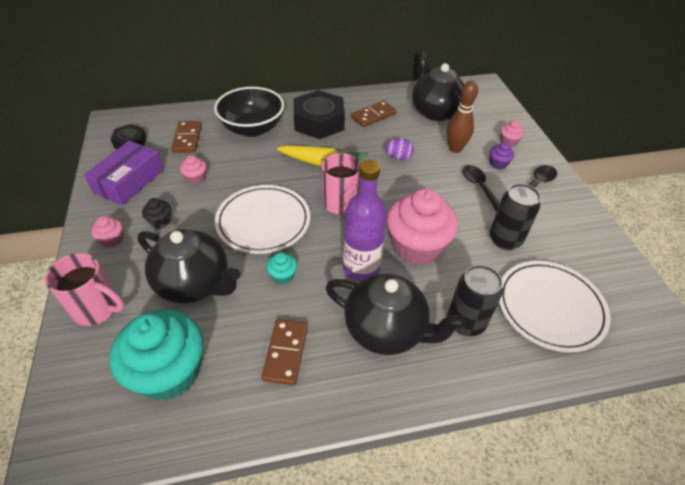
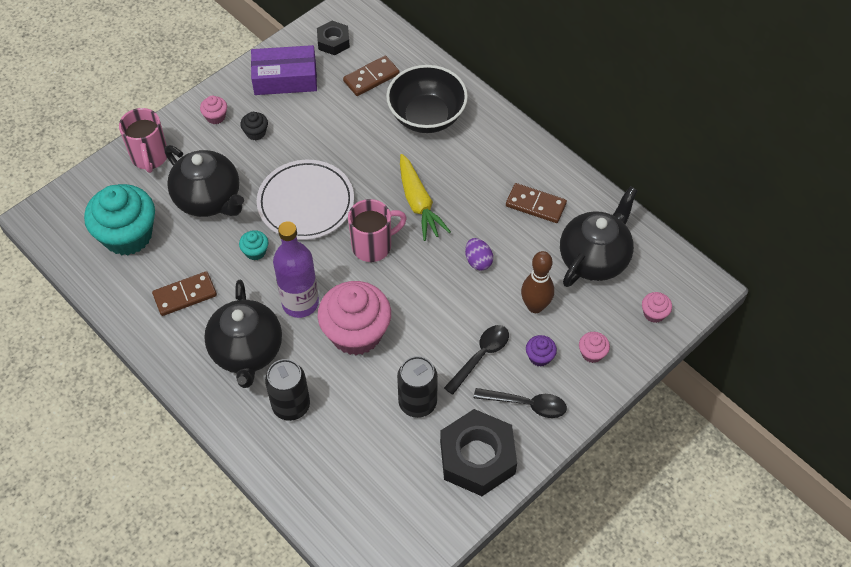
camera: 60 degrees right, 10 degrees up
black teapot [137,229,241,304] -> black teapot turned 45 degrees counterclockwise [165,145,244,217]
pink cupcake [180,155,206,184] -> pink cupcake moved to [642,292,672,323]
black nut [294,90,345,139] -> black nut moved to [440,409,517,496]
white plate [499,261,611,352] -> none

